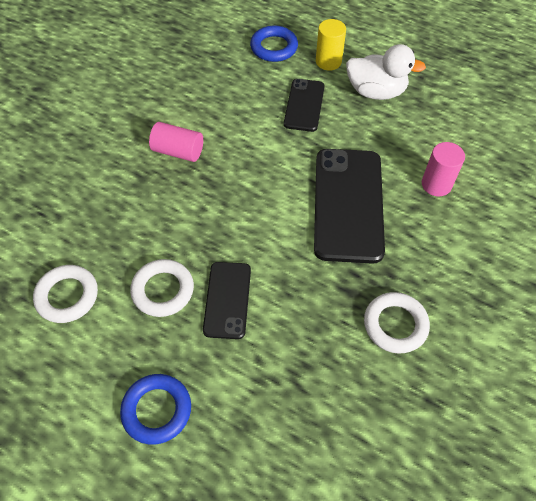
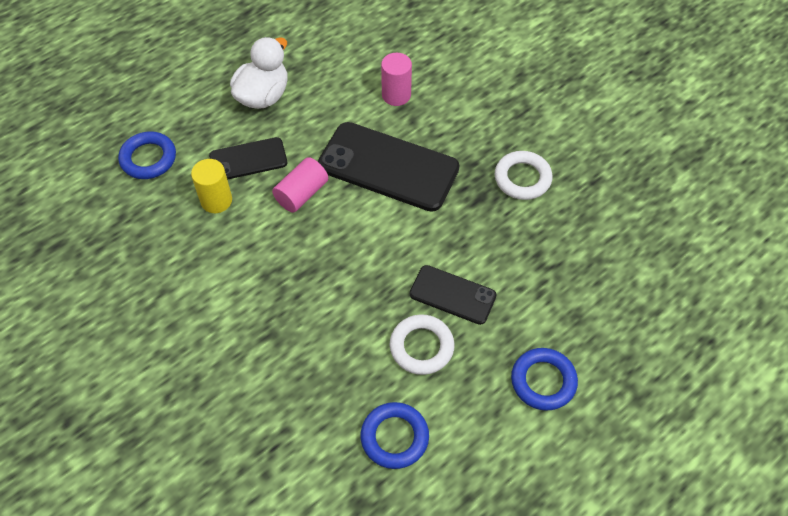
camera: 70 degrees left, 0 degrees up
white ring [33,265,98,323] -> blue ring [360,402,429,469]
pink cylinder [149,122,203,162] -> pink cylinder moved to [272,157,328,213]
black phone [284,79,325,132] -> black phone turned 45 degrees counterclockwise [209,137,287,180]
yellow cylinder [316,19,346,71] -> yellow cylinder moved to [191,159,232,213]

